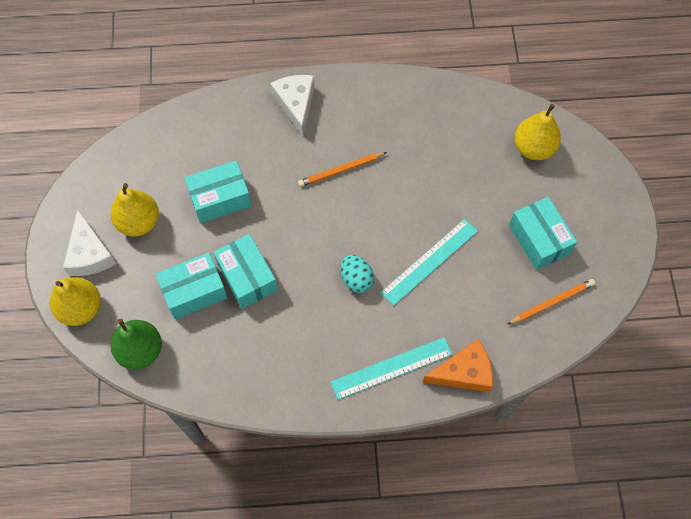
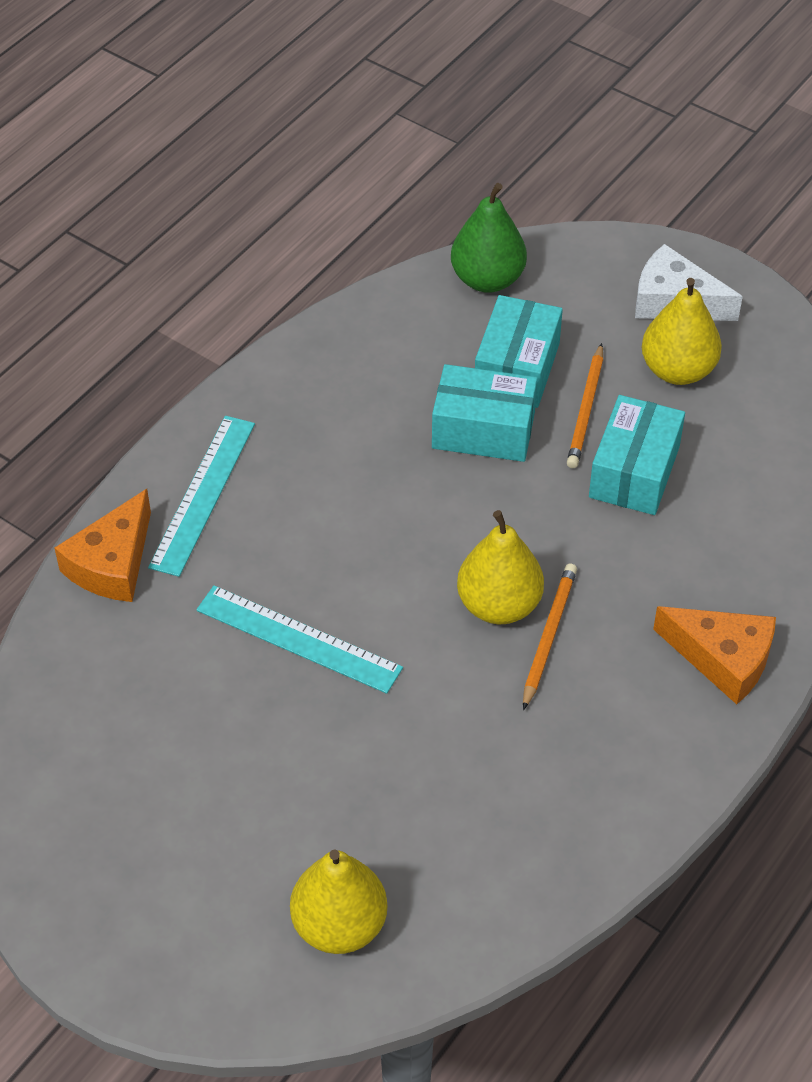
camera: 130 degrees right, 15 degrees down
yellow pear [50,277,101,326] -> yellow pear moved to [457,510,544,624]
white cheese [270,75,314,136] -> orange cheese [653,606,776,704]
turquoise egg [341,255,374,293] -> none
turquoise ruler [380,219,478,306] -> turquoise ruler turned 60 degrees counterclockwise [196,585,403,694]
orange pencil [507,279,595,325] -> orange pencil moved to [567,343,603,468]
turquoise box [509,197,577,270] -> none

